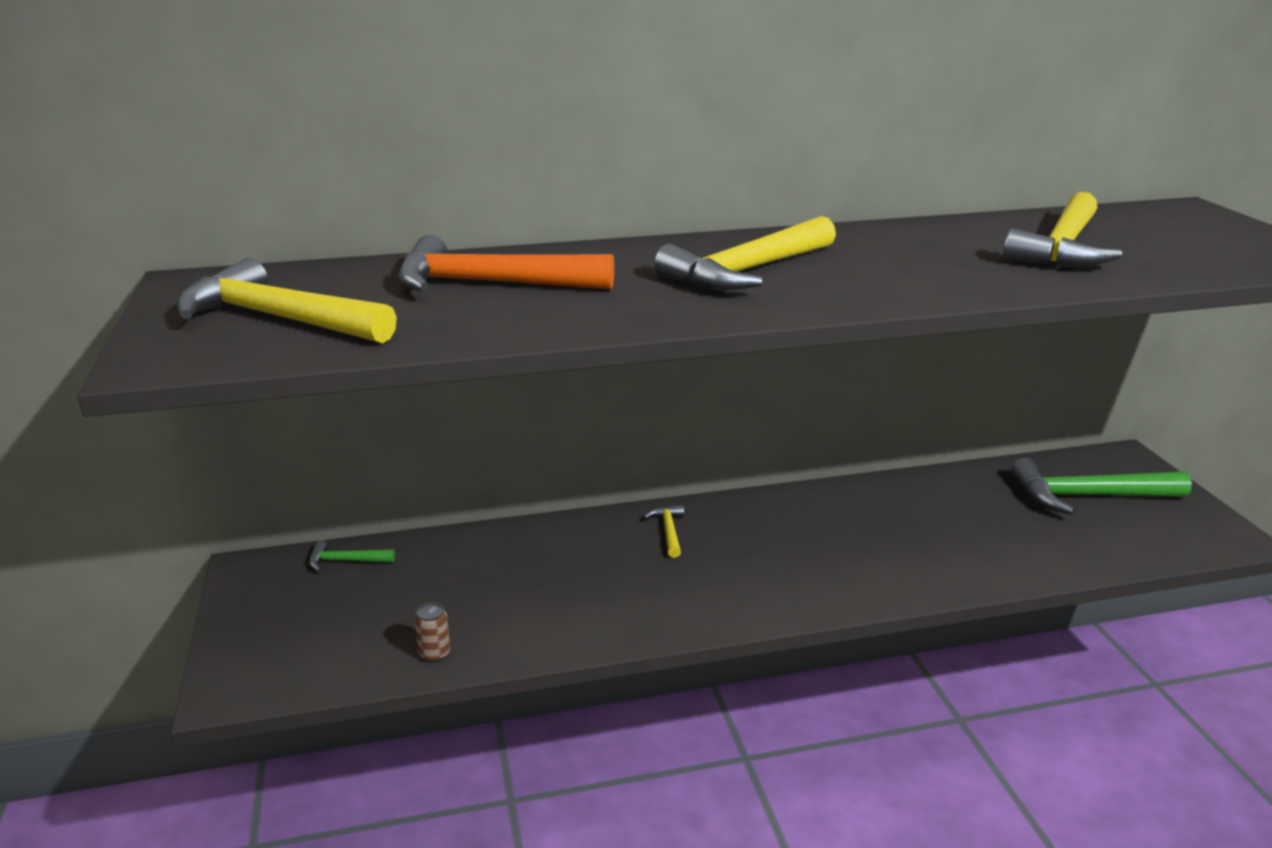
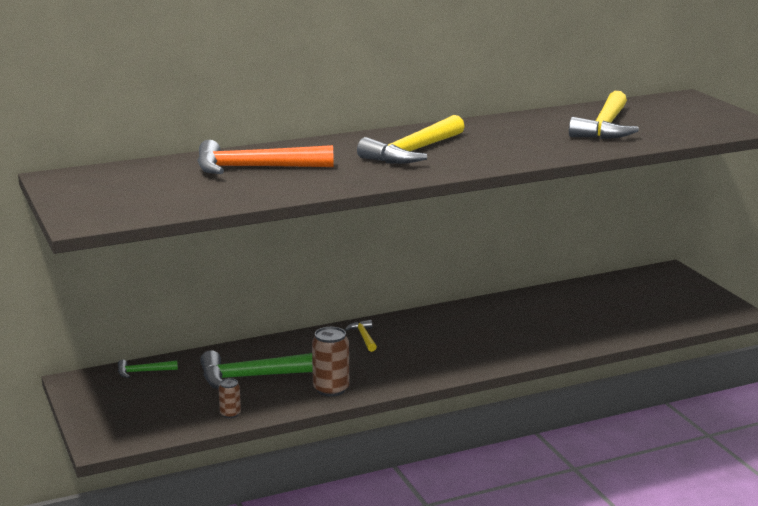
camera: 10 degrees left, 5 degrees down
yellow hammer [177,258,397,343] -> none
green hammer [1011,458,1192,515] -> green hammer moved to [200,350,313,389]
none -> brown can [312,327,349,397]

